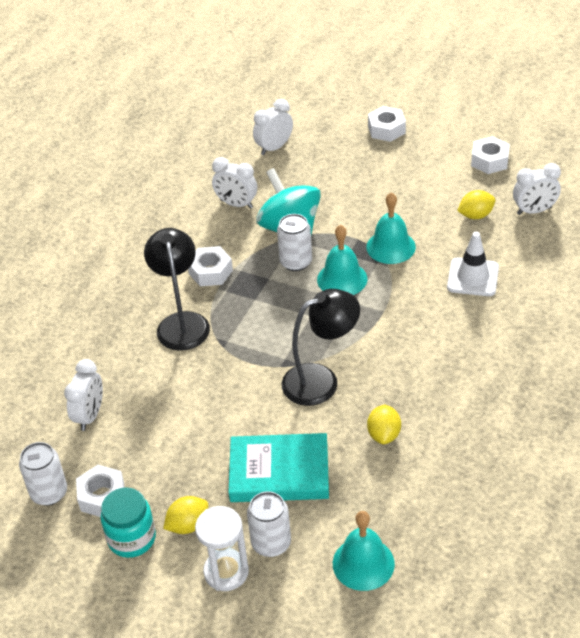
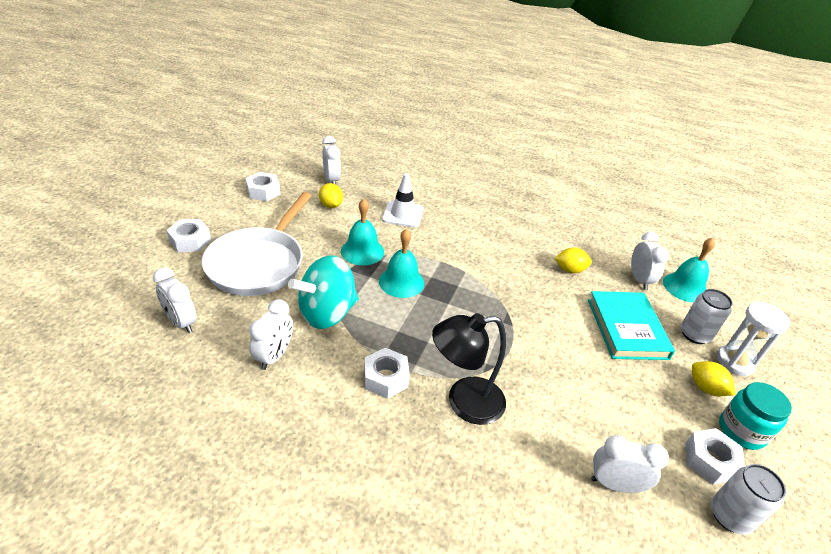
camera: 100 degrees left, 5 degrees down
white can [277,214,312,271] -> none
black lamp [282,289,360,406] -> none
none -> white pan [202,192,312,296]
none -> white clock [631,232,669,290]

